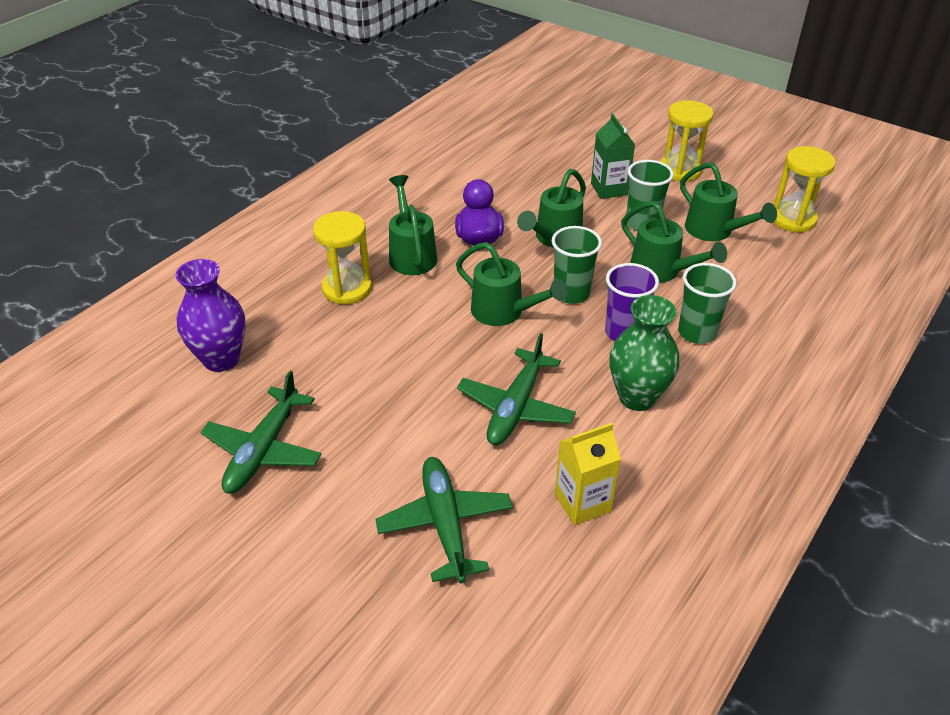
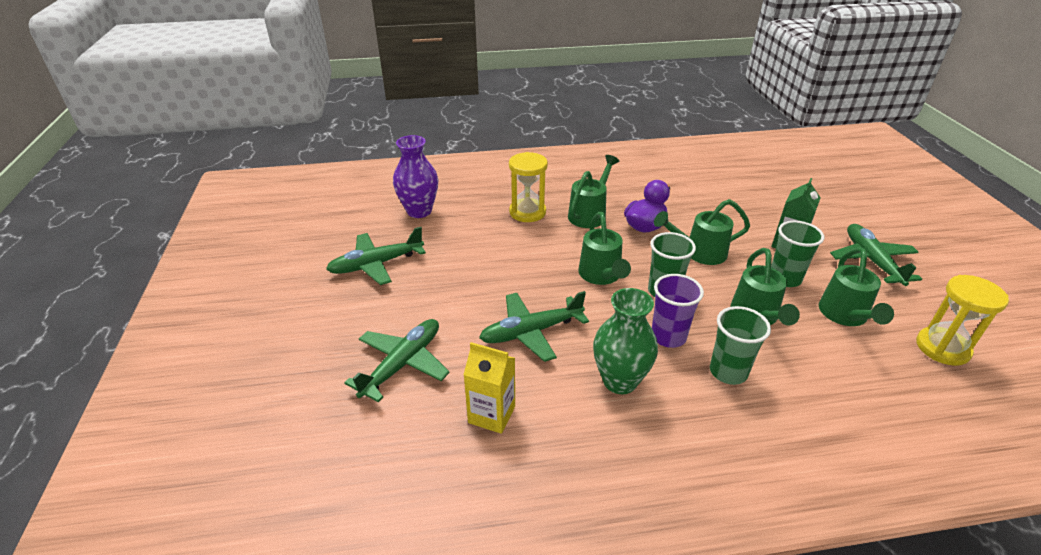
camera: 45 degrees right, 5 degrees down
yellow hourglass [660,100,713,181] -> green plane [830,224,922,286]

